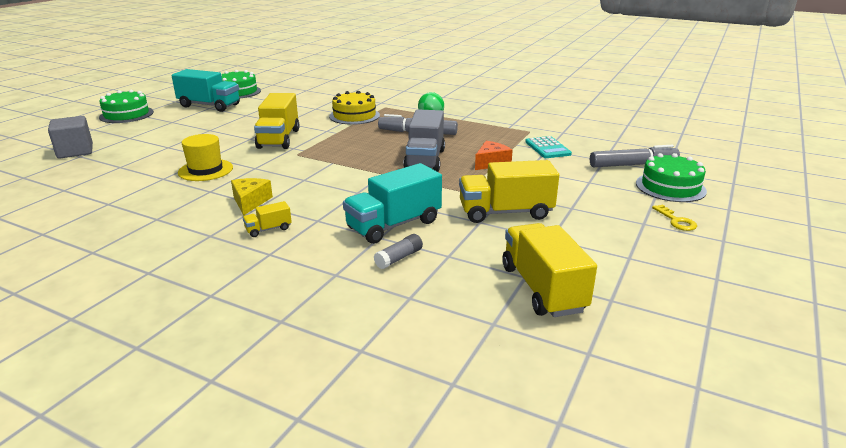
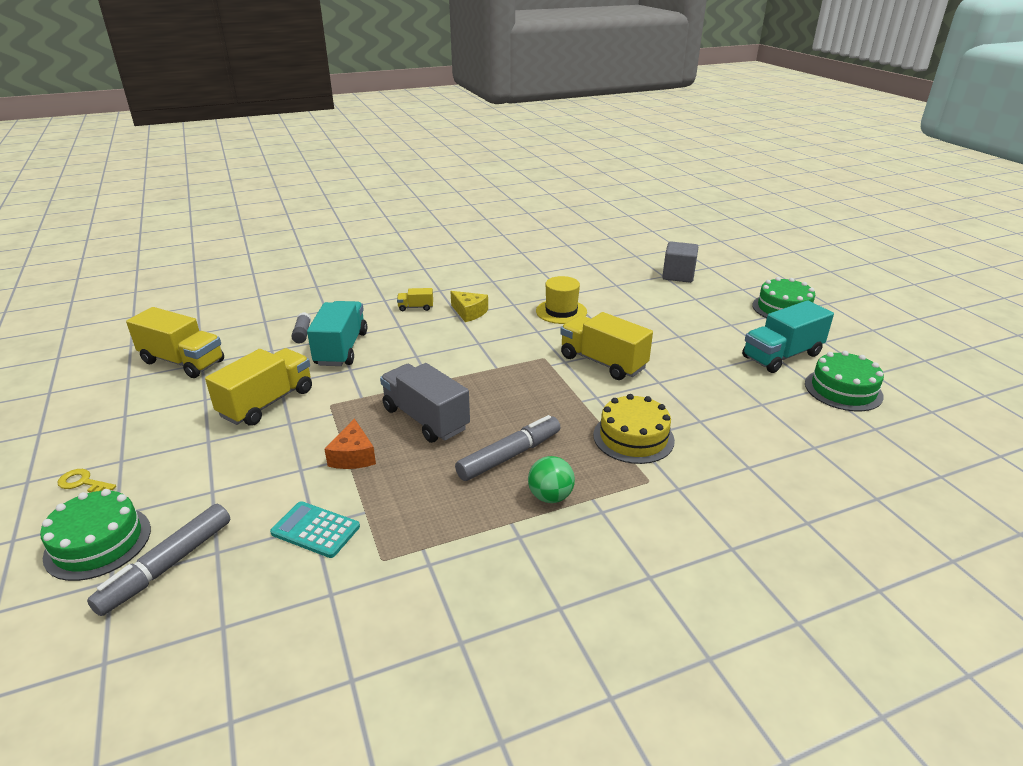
camera: 130 degrees right, 5 degrees up
yellow truck [243,201,292,237] -> yellow truck turned 105 degrees counterclockwise [397,288,433,311]

